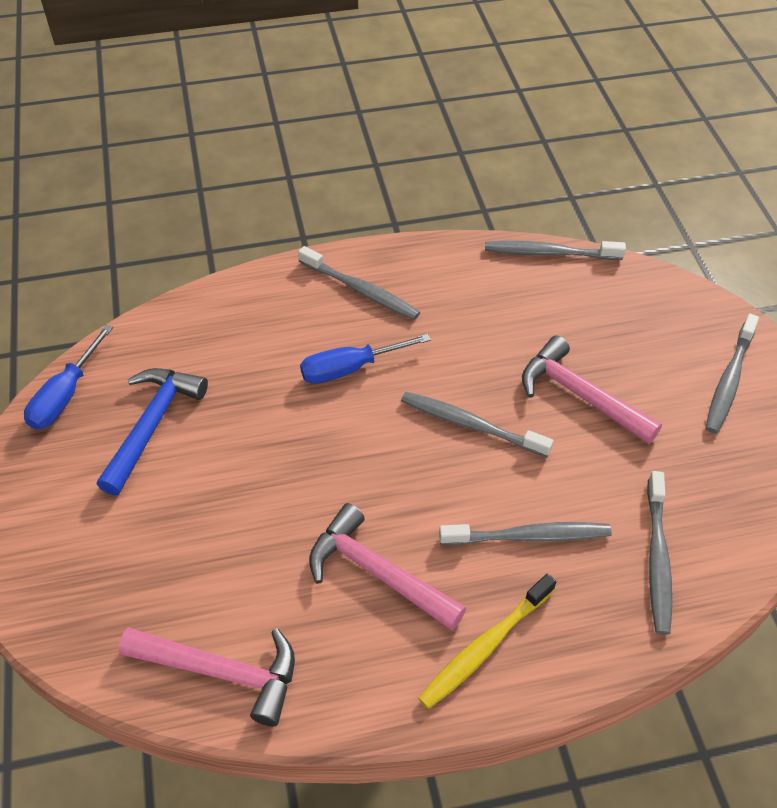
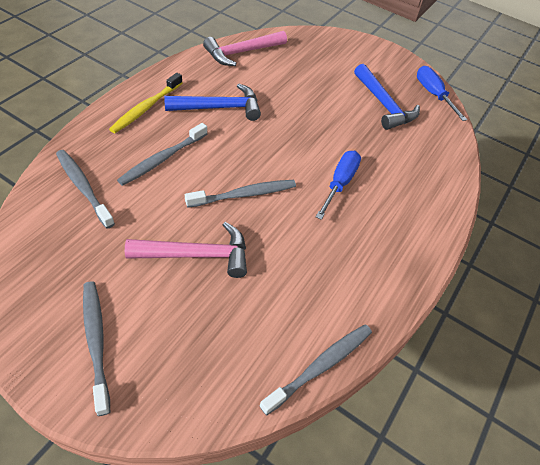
camera: 130 degrees right, 0 degrees up
grey toothbrush [298,246,420,320] -> none
pink hammer [309,503,466,630] -> blue hammer [164,83,261,121]
yellow toothbrush [418,574,556,709] -> yellow toothbrush turned 150 degrees counterclockwise [109,73,183,133]

